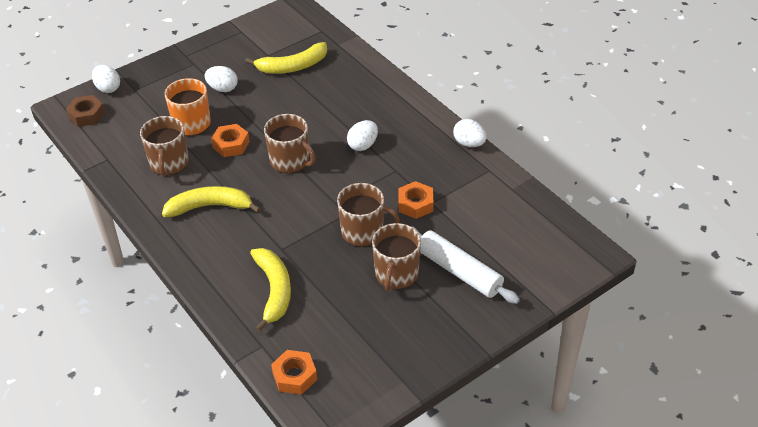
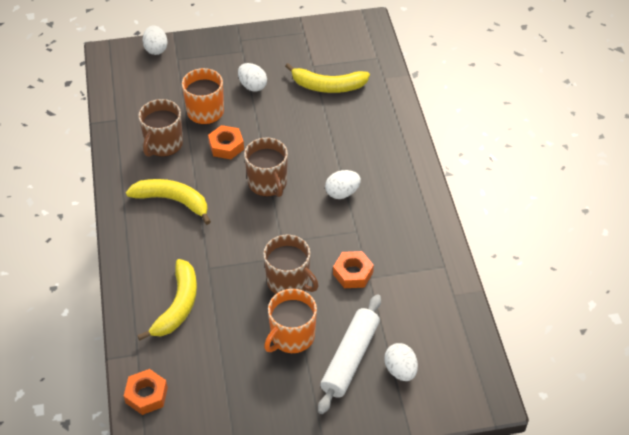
camera: 25 degrees right, 5 degrees up
brown nut [66,95,105,127] -> none
brown mug [372,223,421,292] -> orange mug [264,289,317,353]
white rolling pin [411,226,520,304] -> white rolling pin turned 45 degrees clockwise [318,294,381,414]
white egg [453,119,487,147] -> white egg moved to [384,343,418,381]

